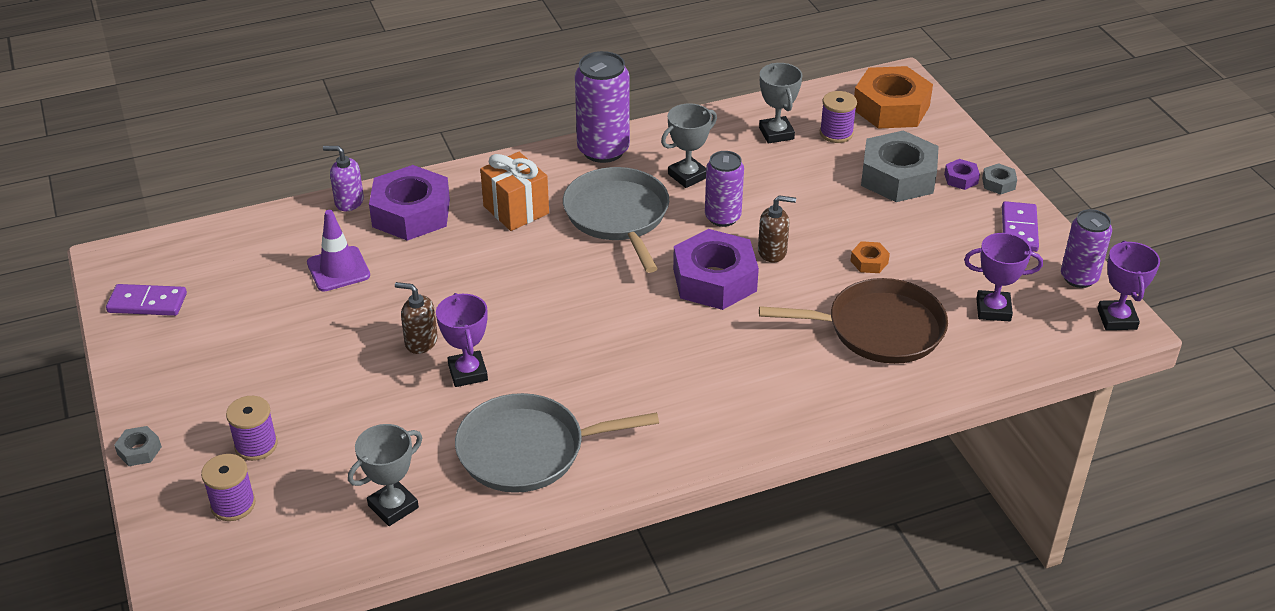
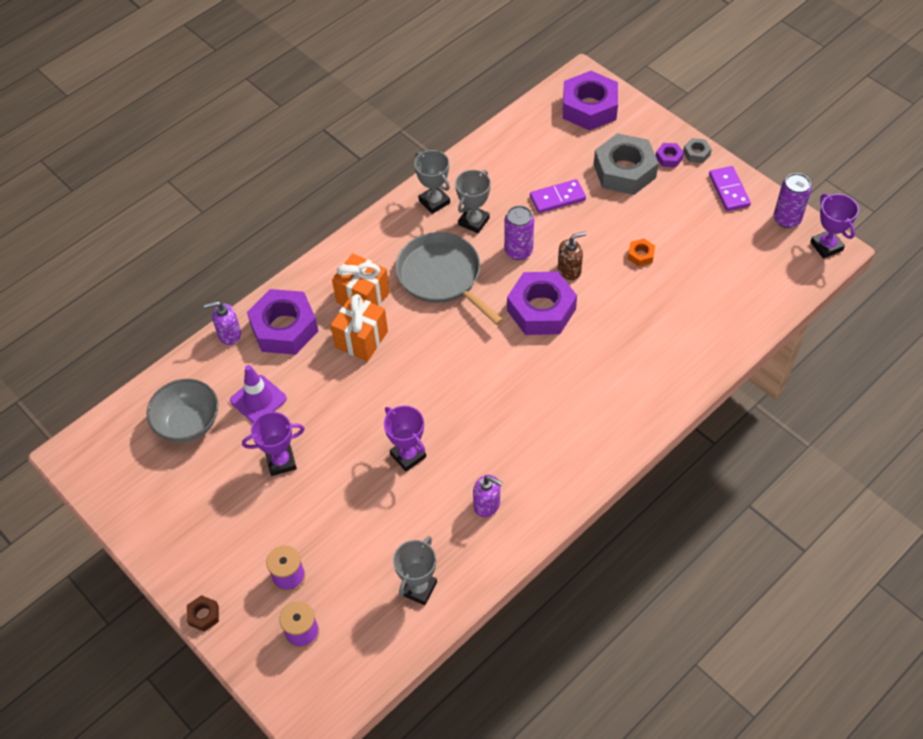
camera: 20 degrees left, 15 degrees up
purple domino [106,284,187,316] -> purple domino moved to [530,179,586,213]
grey nut [114,426,162,466] -> brown nut [187,595,219,632]
brown soap dispenser [395,282,438,354] -> none
grey pan [455,393,659,493] -> purple soap dispenser [473,474,503,517]
purple can [575,51,630,163] -> none
grey trophy [759,63,802,144] -> grey trophy moved to [414,150,450,214]
brown pan [759,278,948,364] -> none
purple spool [820,91,857,143] -> none
orange nut [854,66,933,129] -> purple nut [563,71,618,131]
purple trophy [964,233,1043,321] -> purple trophy moved to [242,412,305,476]
none -> grey bowl [147,379,218,443]
none -> orange gift [330,294,388,362]

